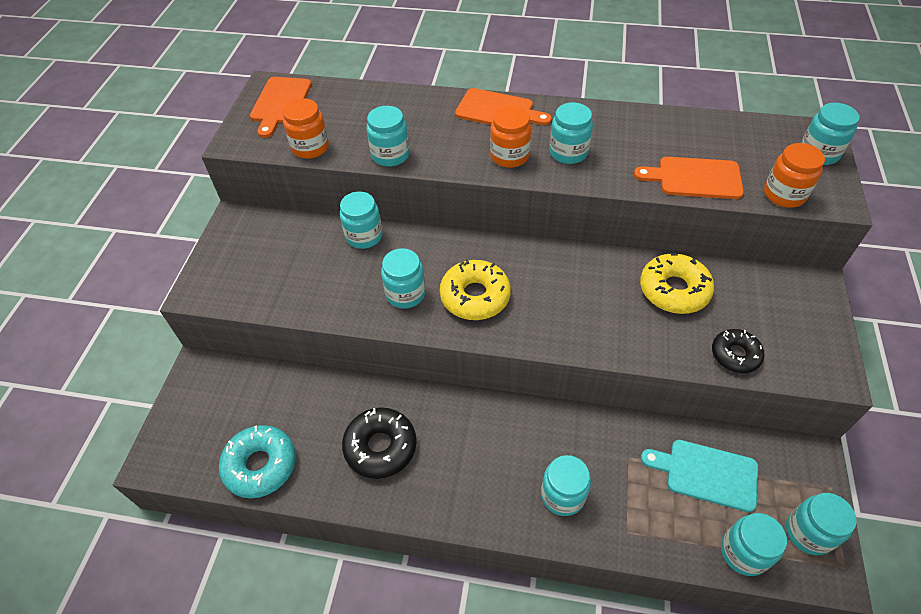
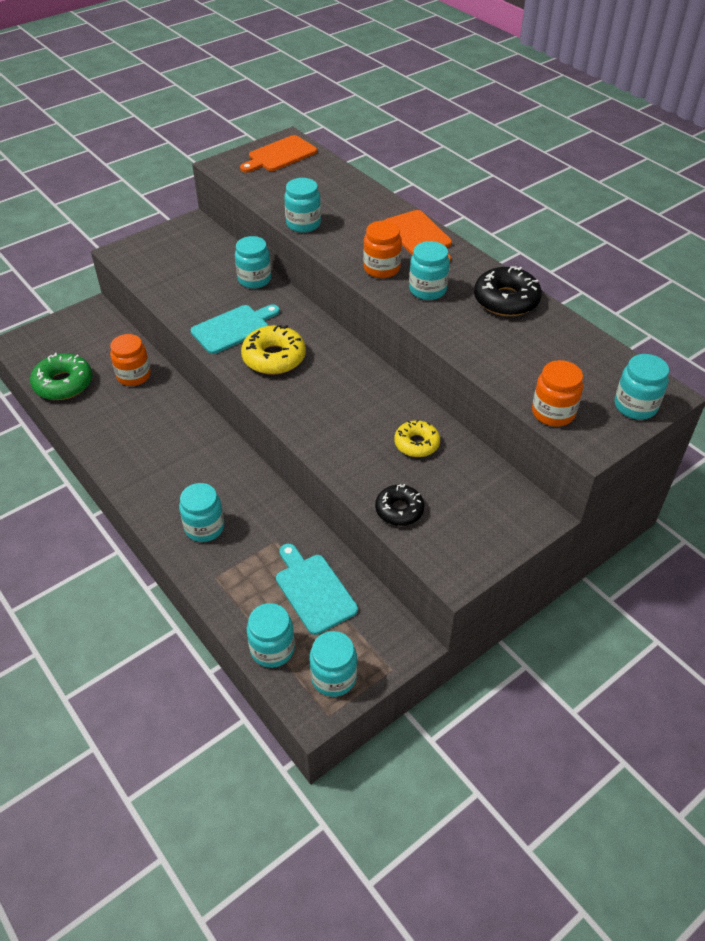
camera: 40 degrees right, 5 degrees down
turquoise donut [219,425,296,498] -> green donut [30,353,93,400]
orange jar [283,98,329,159] -> orange jar moved to [110,334,151,386]
black donut [342,407,417,479] -> black donut moved to [474,266,542,316]
turquoise jar [381,248,426,308] -> turquoise cutting board [190,304,280,354]
orange cutting board [634,157,744,199] -> none
yellow donut [640,253,714,314] -> yellow donut [394,420,440,457], size x0.65

